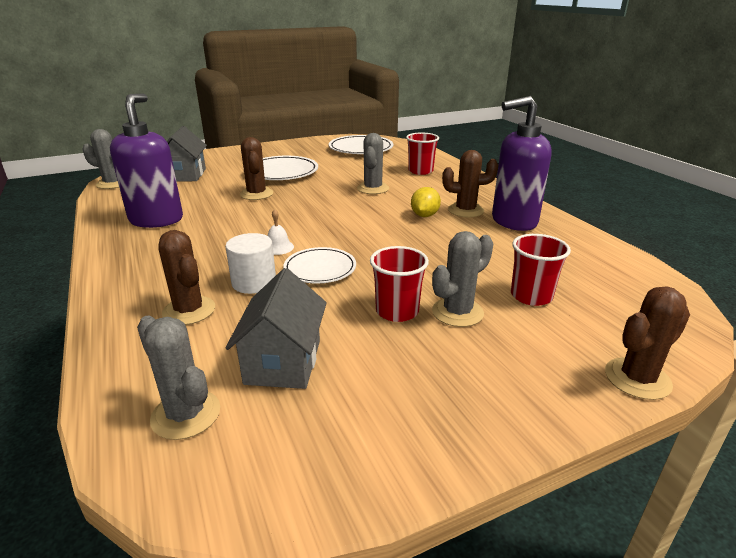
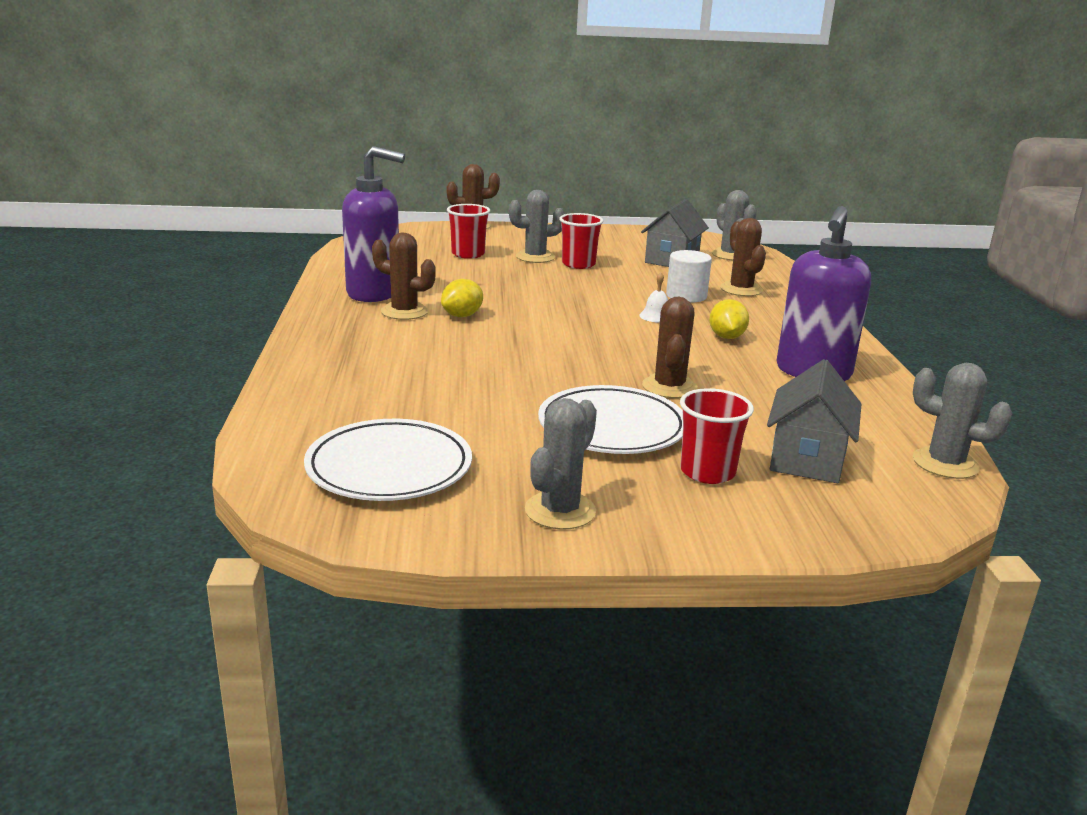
camera: 160 degrees left, 5 degrees down
white plate [283,247,356,283] -> none
grey cactus [357,133,389,194] -> grey cactus moved to [525,398,597,530]
red cup [406,133,439,175] -> red cup moved to [680,388,754,484]
none -> yellow lemon [709,299,749,339]

